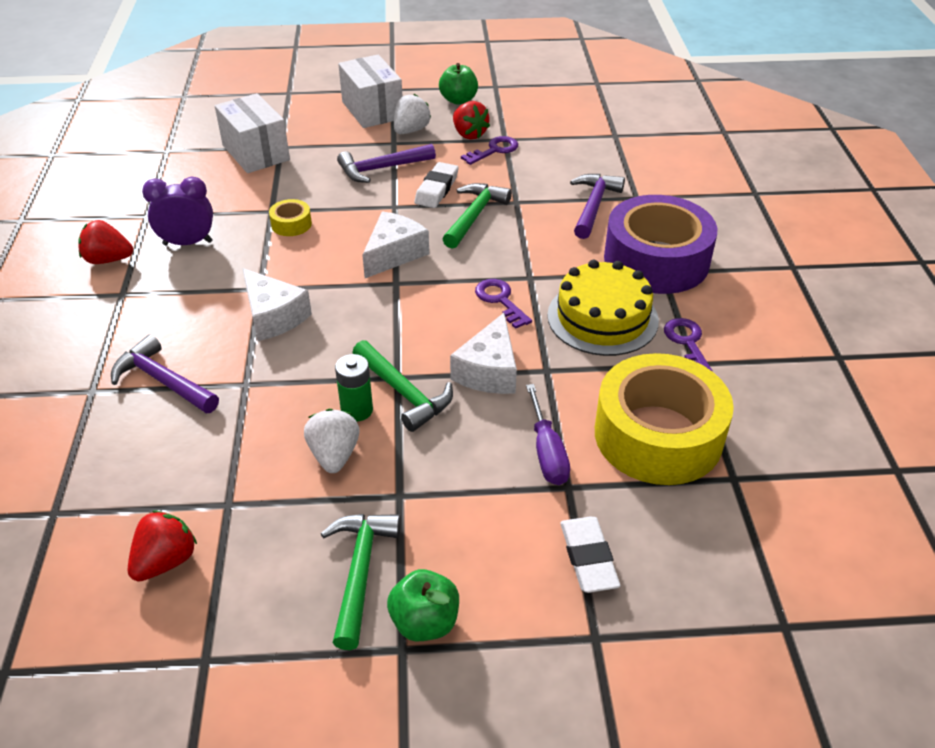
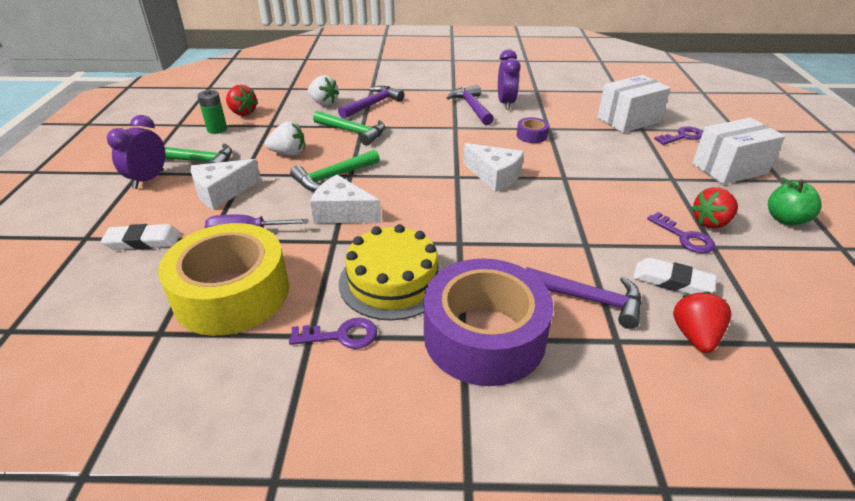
camera: 95 degrees right, 5 degrees down
red strawberry [78,220,133,264] -> red strawberry moved to [673,291,731,353]
white cheese [242,268,312,341] -> white cheese moved to [191,159,261,210]
yellow tape [269,199,312,236] -> purple tape [517,117,549,143]
green battery [335,354,373,421] -> green battery moved to [198,90,227,134]
purple hammer [337,144,436,183] -> purple hammer moved to [447,85,494,125]
green apple [387,569,459,641] -> purple clock [107,115,165,189]
white strawberry [394,94,431,134] -> white strawberry moved to [308,75,339,106]
white eraser [415,162,459,208] -> white eraser moved to [633,258,717,294]
green hammer [443,183,512,249] -> green hammer moved to [313,111,385,146]
purple key [475,279,532,329] -> purple key moved to [654,126,703,145]

